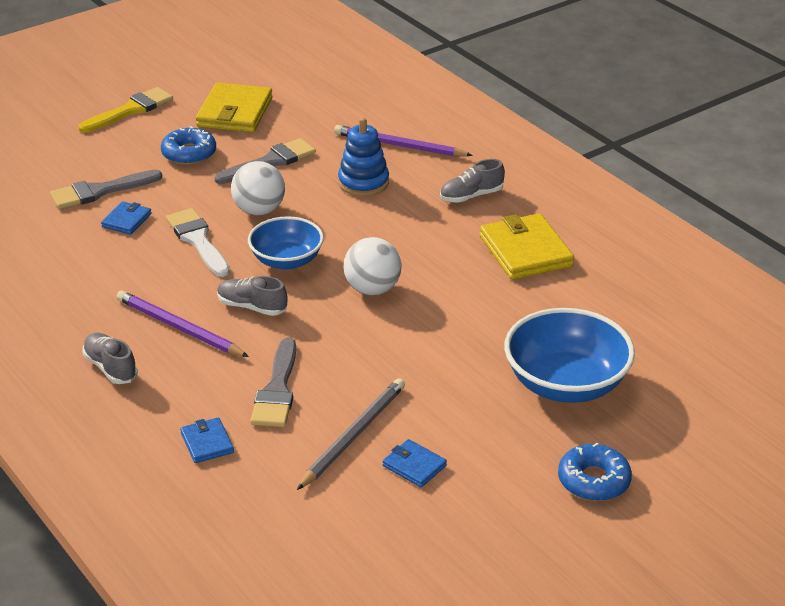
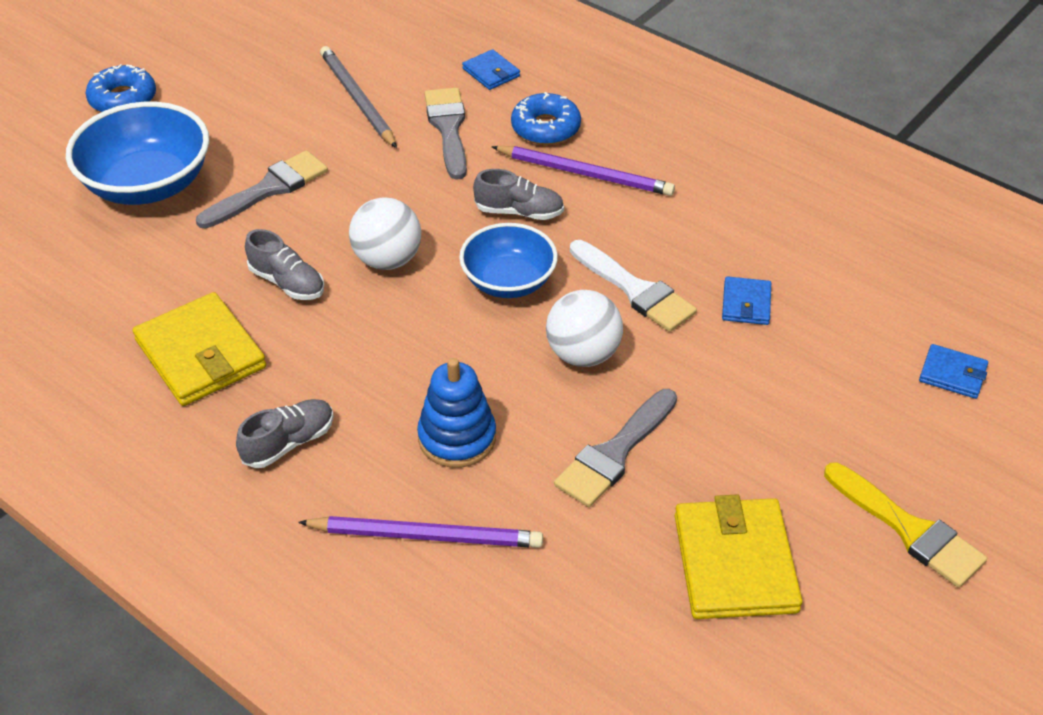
camera: 165 degrees right, 10 degrees up
grey brush [50,170,162,209] -> grey brush moved to [196,150,328,229]
yellow brush [78,87,173,133] -> yellow brush turned 75 degrees counterclockwise [824,462,987,588]
grey shoe [82,333,138,384] -> grey shoe moved to [245,229,324,300]
blue donut [161,126,216,165] -> blue donut moved to [511,92,581,145]
grey pencil [297,378,405,490] -> grey pencil turned 135 degrees clockwise [320,46,397,148]
blue wallet [383,439,447,487] -> blue wallet moved to [919,344,988,399]

